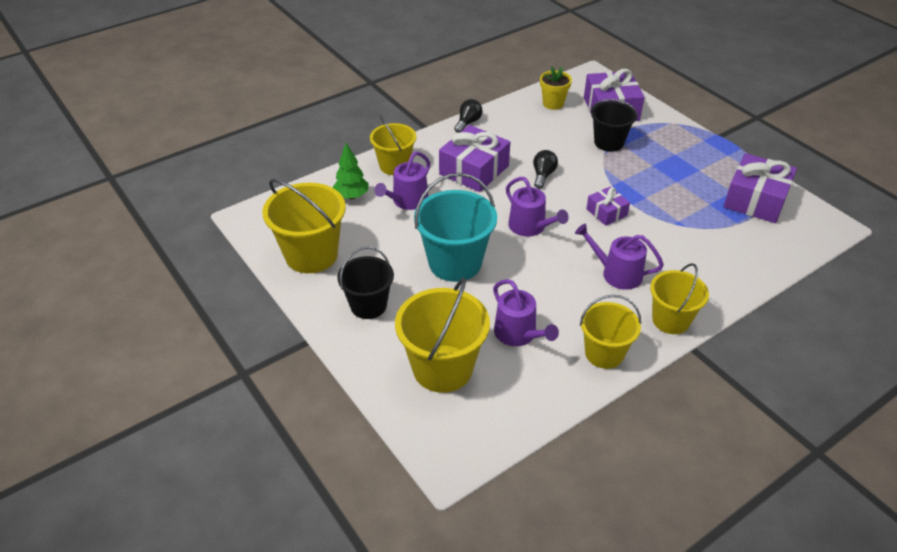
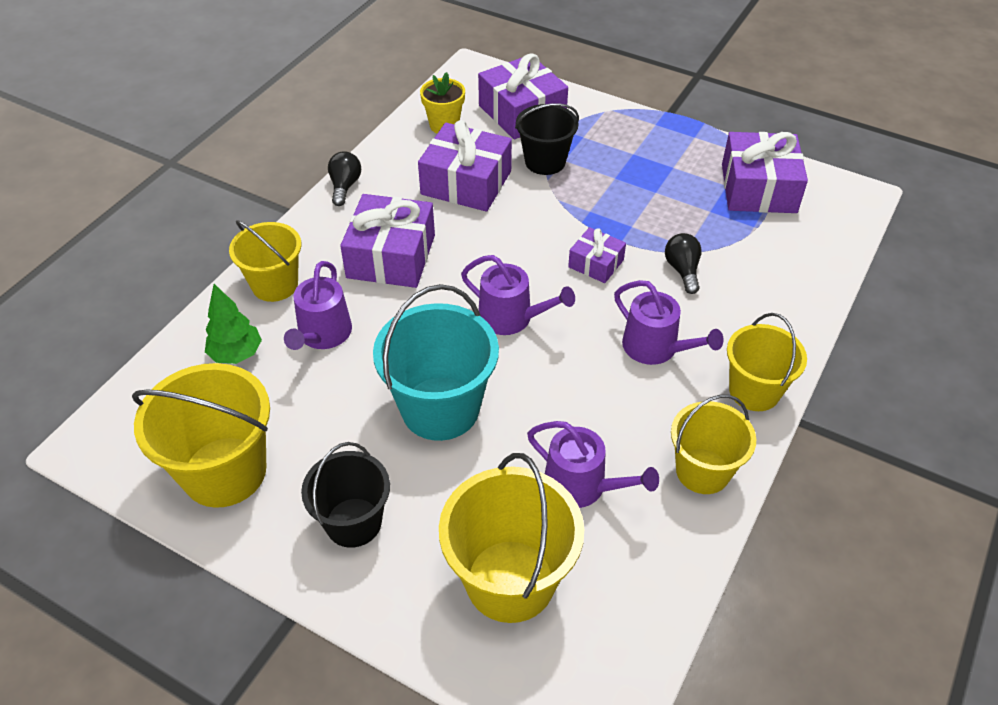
camera: 25 degrees left, 5 degrees up
black light bulb [533,150,558,189] -> black light bulb moved to [665,233,702,294]
purple watering can [575,223,664,290] -> purple watering can turned 135 degrees counterclockwise [614,280,724,365]
none -> purple gift [418,120,512,212]

